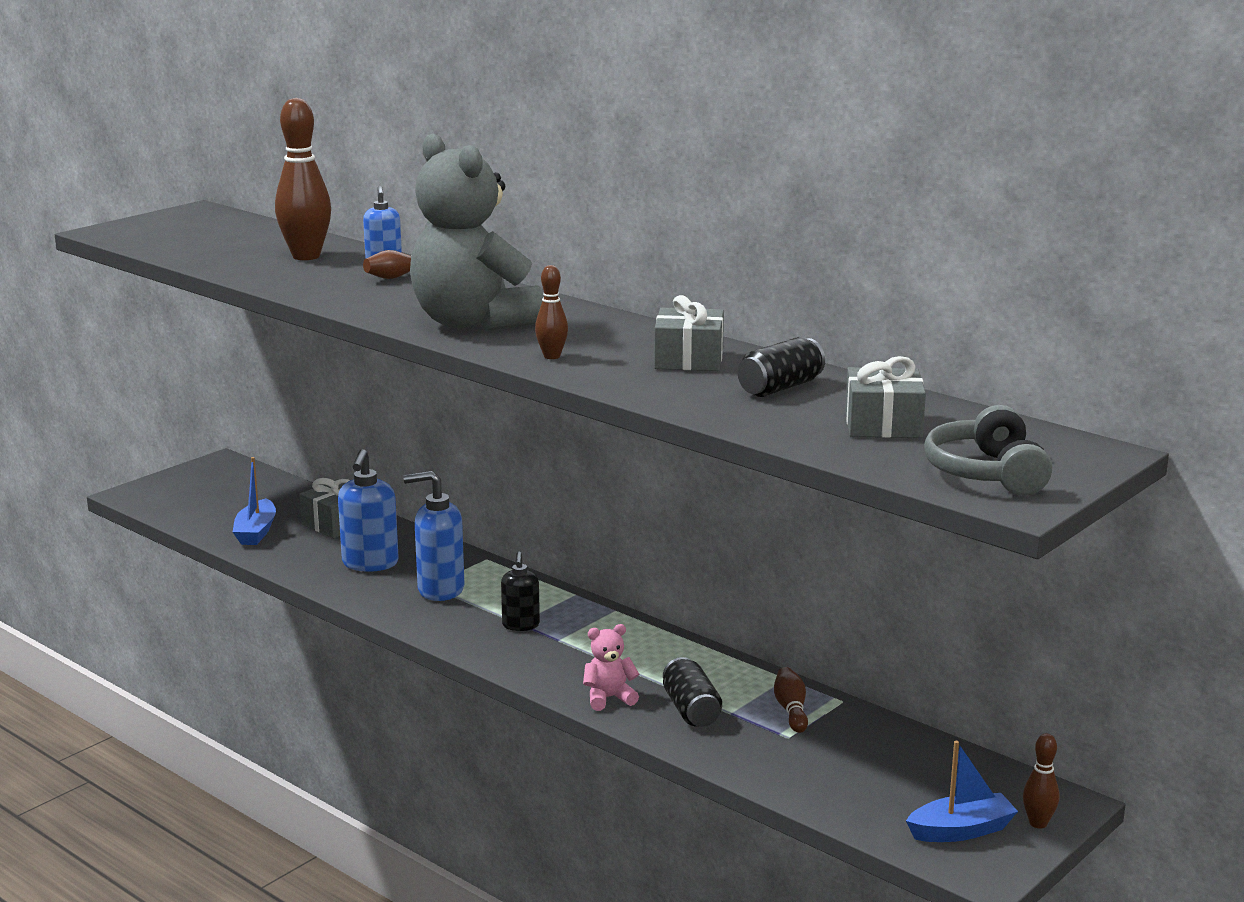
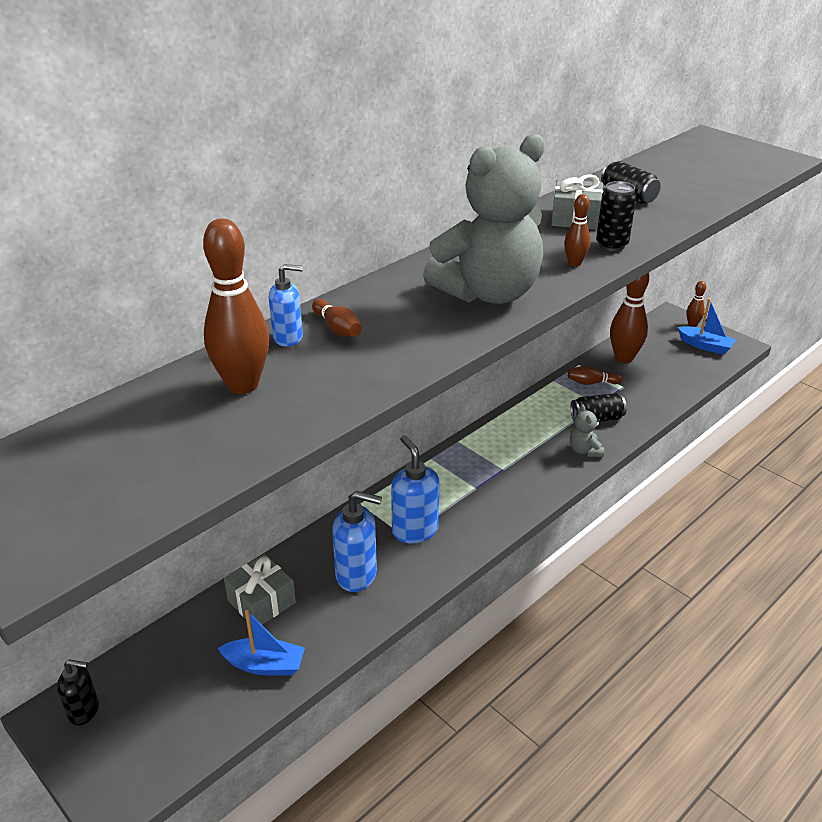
camera: 85 degrees left, 15 degrees up
blue soap dispenser [403,471,465,601] -> blue soap dispenser turned 150 degrees clockwise [391,435,440,544]
black soap dispenser [501,552,540,631] -> black soap dispenser moved to [57,659,99,726]
pink teddy bear [583,624,639,711] -> grey teddy bear [570,404,604,457]
grey gift [845,356,926,438] -> none
blue boat [906,741,1018,842] -> blue boat turned 135 degrees clockwise [678,298,736,355]
grey headphones [924,405,1052,496] -> none
none -> black can [596,181,636,251]
none -> brown bowling pin [610,273,649,363]

